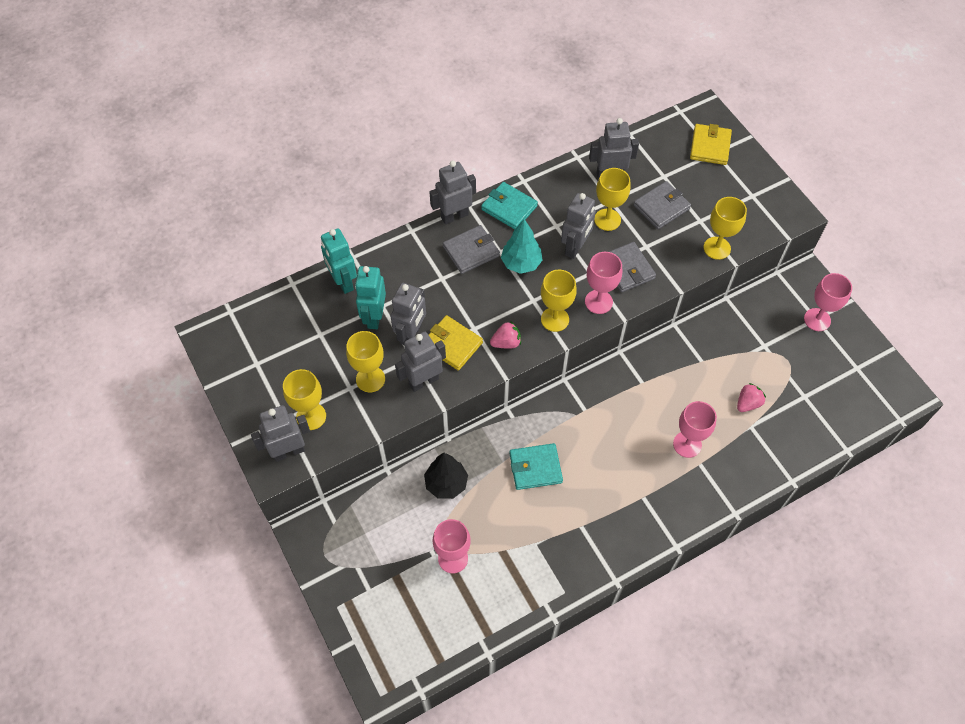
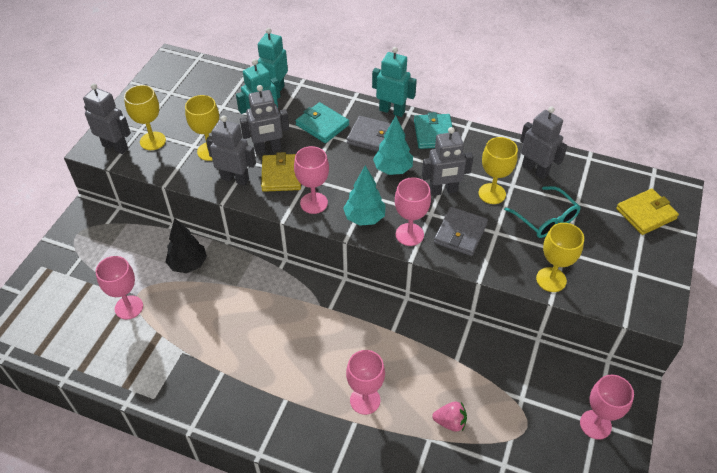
camera: 50 degrees right, 10 degrees down
grey robot [430,161,476,224] -> turquoise robot [372,47,417,117]
pink strawberry [490,321,521,348] -> pink goblet [294,146,329,214]
turquoise wallet [509,443,563,490] -> turquoise wallet moved to [295,102,349,143]
yellow goblet [541,270,577,332] -> turquoise tree [343,165,386,226]
grey wallet [634,181,691,229] -> turquoise glasses [504,186,581,238]

